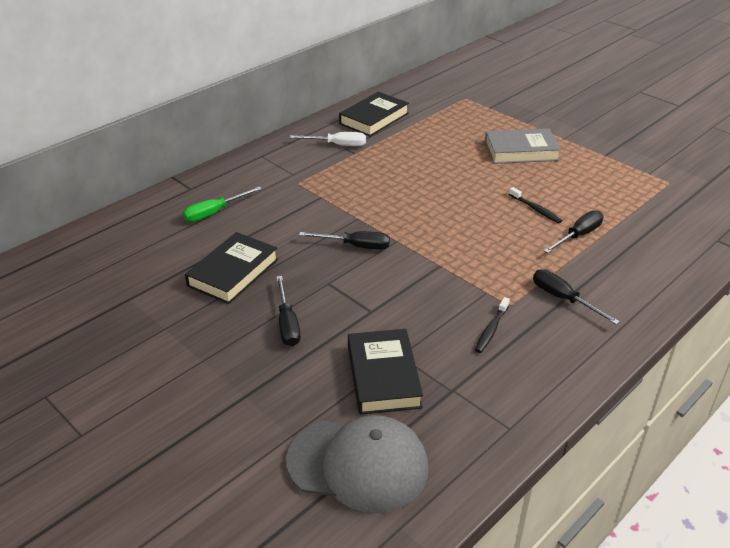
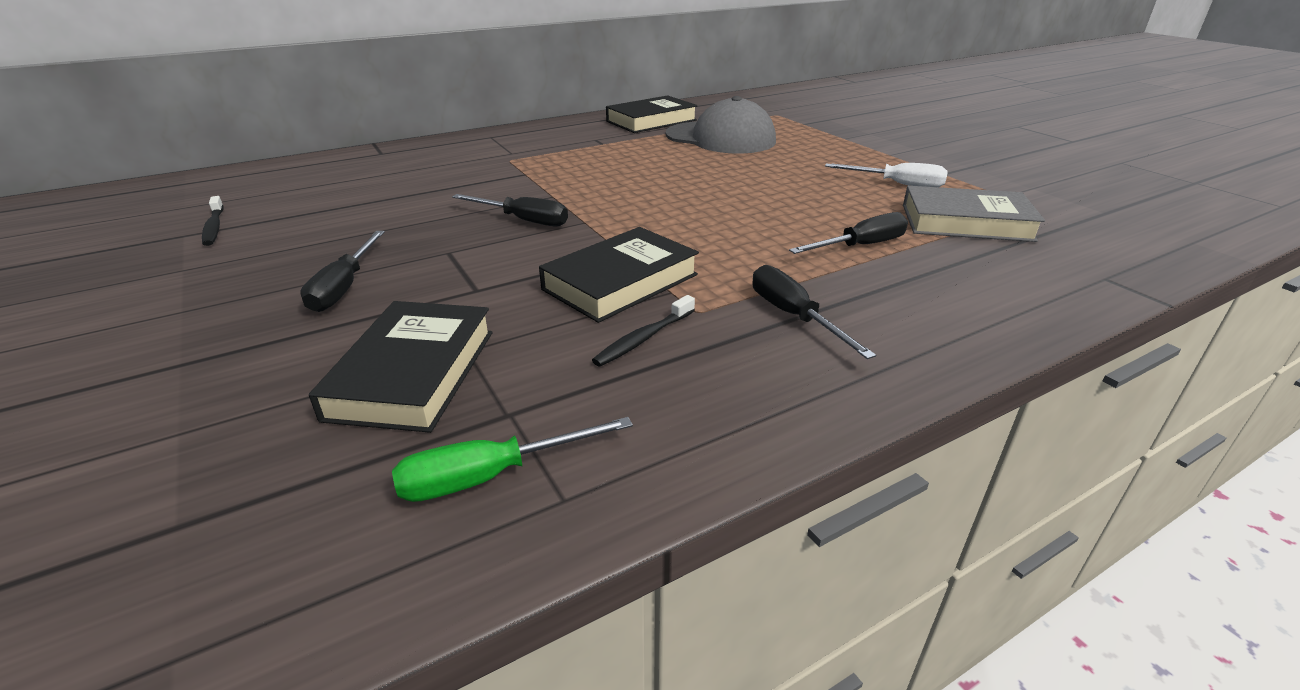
camera: 15 degrees right, 5 degrees down
green screwdriver [183,187,261,222] -> green screwdriver moved to [392,417,633,502]
black book [185,232,278,304] -> black book moved to [539,227,699,323]
grey cap [286,415,428,513] -> grey cap moved to [666,96,776,154]
white screwdriver [290,132,366,146] -> white screwdriver moved to [825,163,948,187]
grey book [485,128,561,164] -> grey book moved to [903,186,1045,242]
black toothbrush [509,187,562,223] -> black toothbrush moved to [202,196,224,246]

